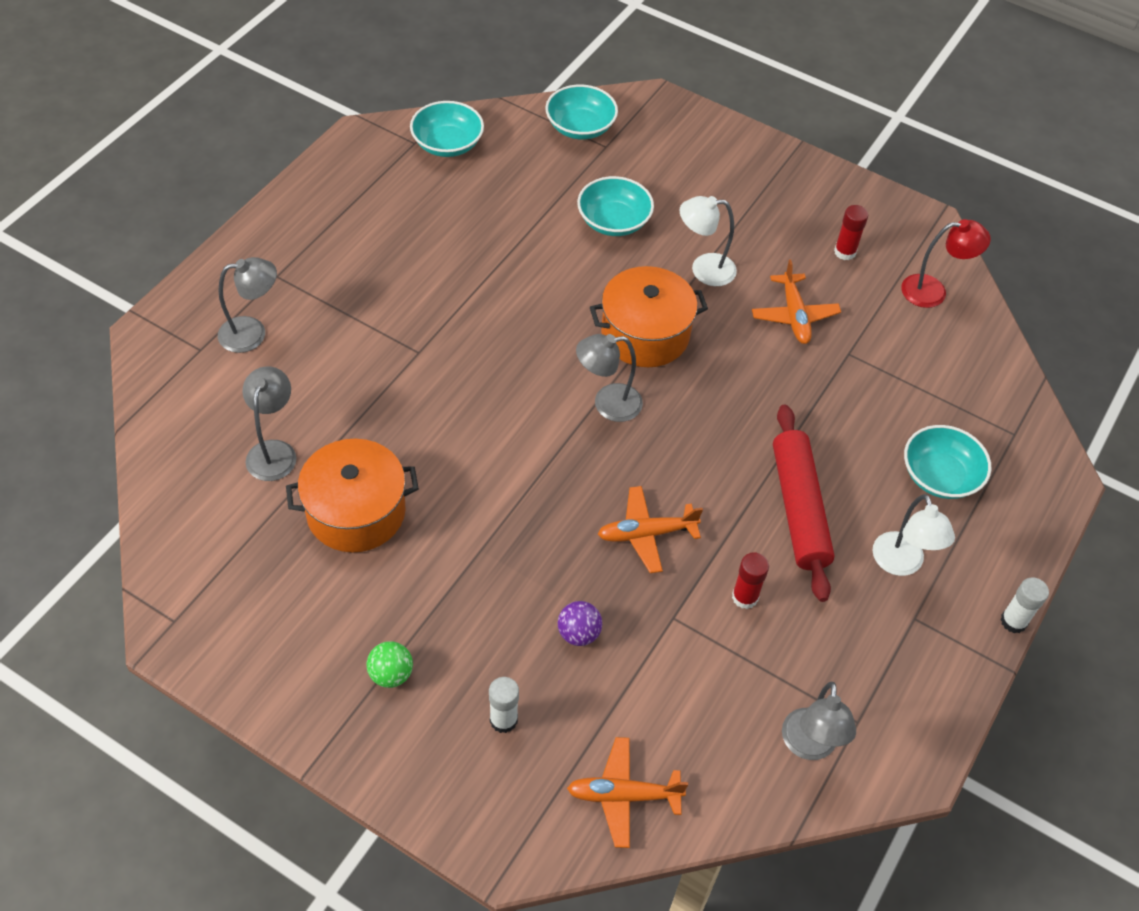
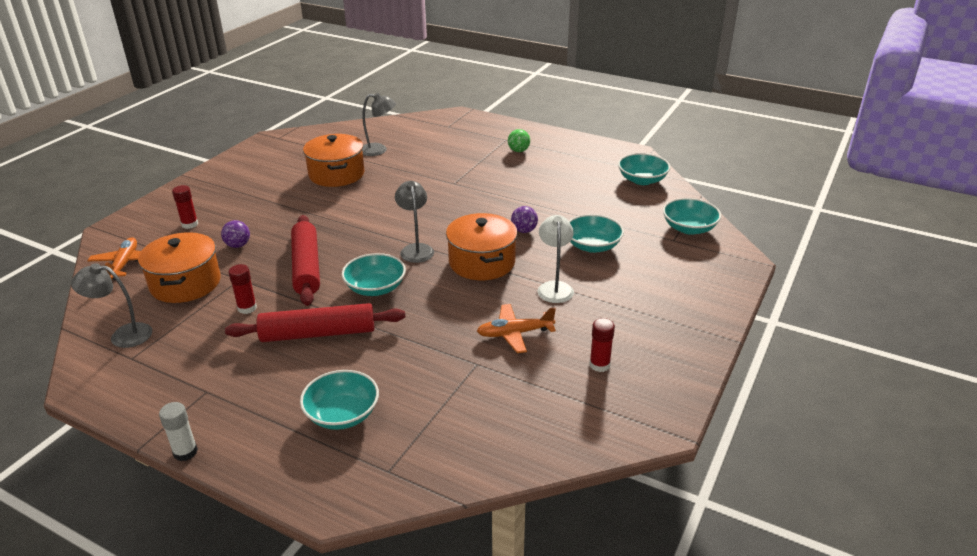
camera: 90 degrees right, 20 degrees down
grey lamp [218,257,277,353] -> none
green ball [367,641,413,688] -> green ball moved to [508,129,530,152]
white glue stick [489,677,519,733] -> red glue stick [172,185,198,229]
orange plane [598,486,703,573] -> red rolling pin [291,215,320,306]
white lamp [873,494,955,576] -> none
red lamp [901,219,991,308] -> none
none -> orange pot [138,232,221,303]
none -> turquoise bowl [342,253,406,296]
none -> purple ball [511,206,538,233]

